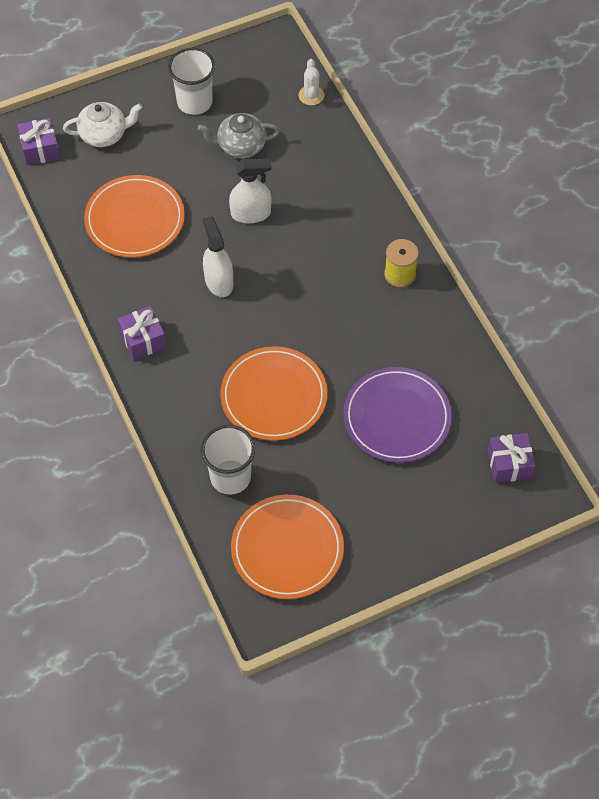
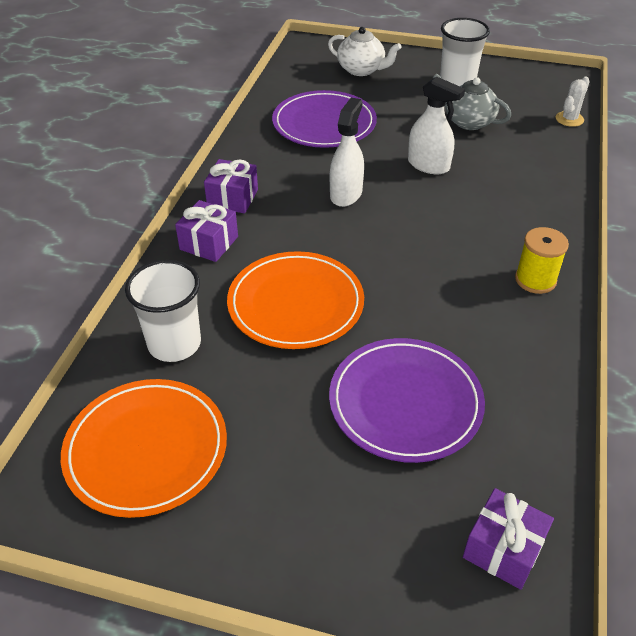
camera: 40 degrees right, 15 degrees down
purple gift [18,118,60,166] -> purple gift moved to [175,200,238,262]
orange plate [84,175,185,258] -> purple plate [272,90,377,148]

